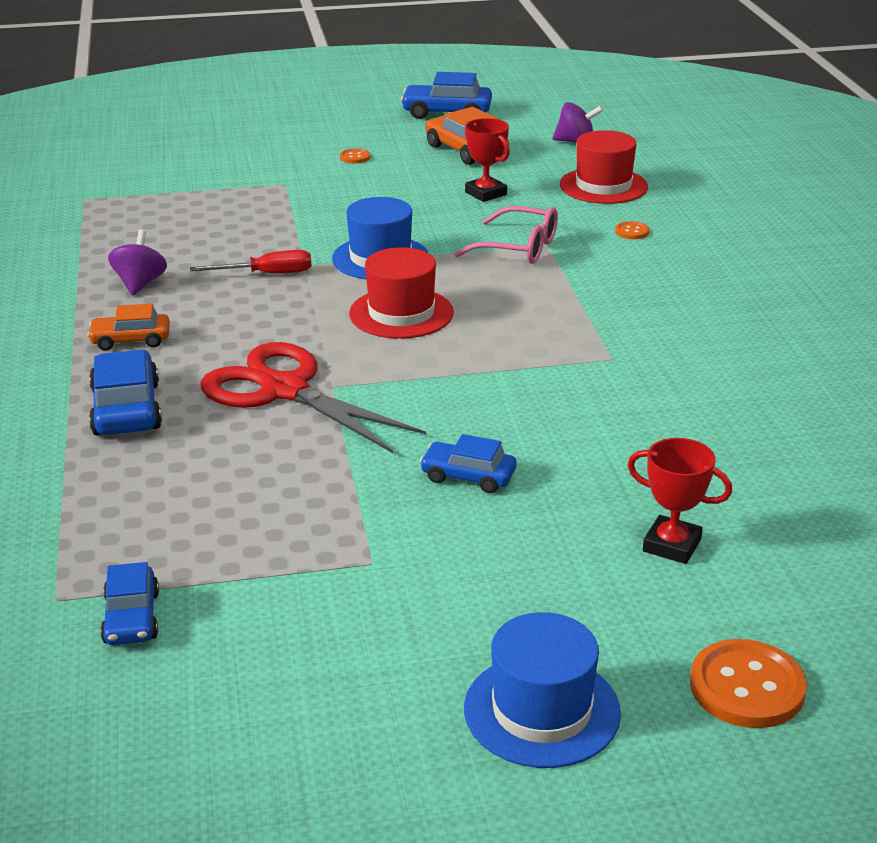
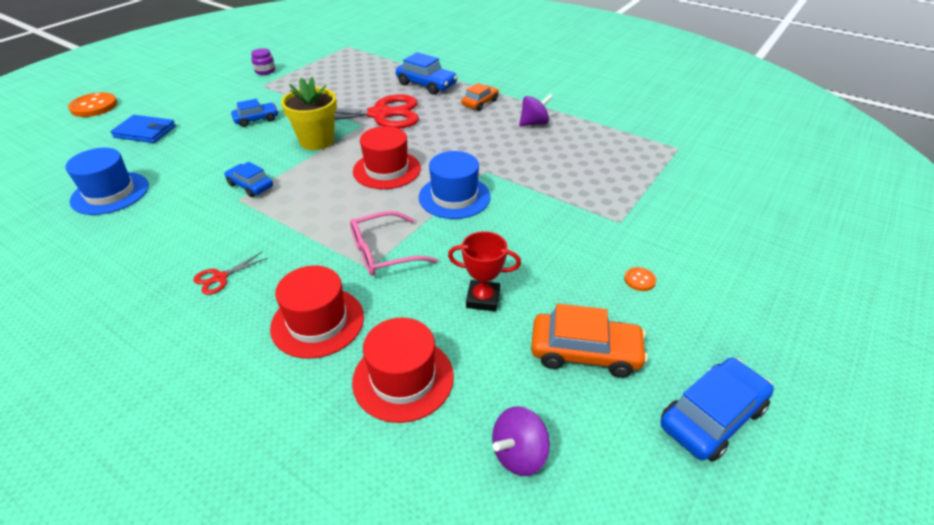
camera: 135 degrees right, 10 degrees up
blue car [100,562,159,645] -> blue car moved to [224,162,273,197]
purple spinning top [108,230,167,295] -> purple spinning top turned 75 degrees counterclockwise [519,94,553,126]
red screwdriver [190,250,312,274] -> none
blue hat [464,612,621,768] -> blue hat moved to [65,148,149,215]
orange button [615,221,649,239] -> red hat [270,266,364,359]
red trophy [628,438,732,564] -> blue wallet [111,115,176,143]
none -> red scissors [194,252,268,295]
none -> purple jar [251,48,275,75]
none -> yellow flower pot [281,77,337,150]

